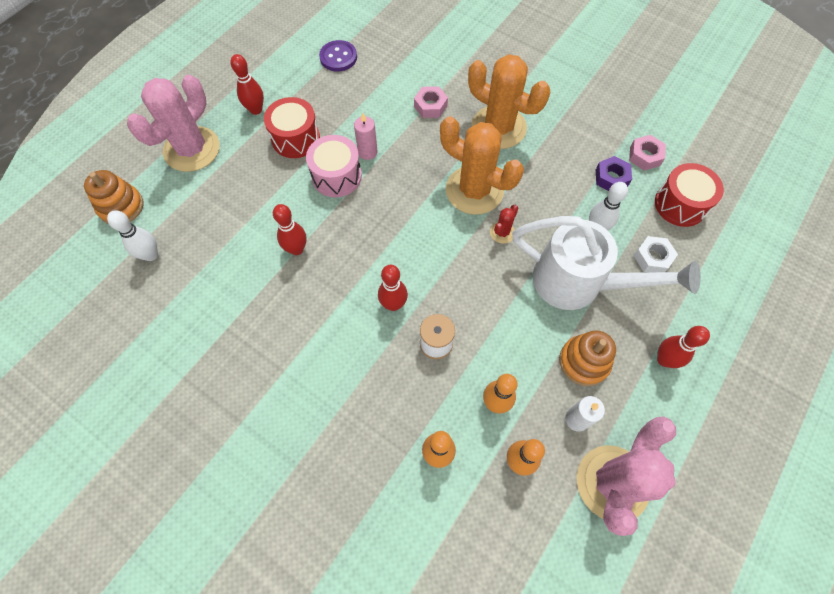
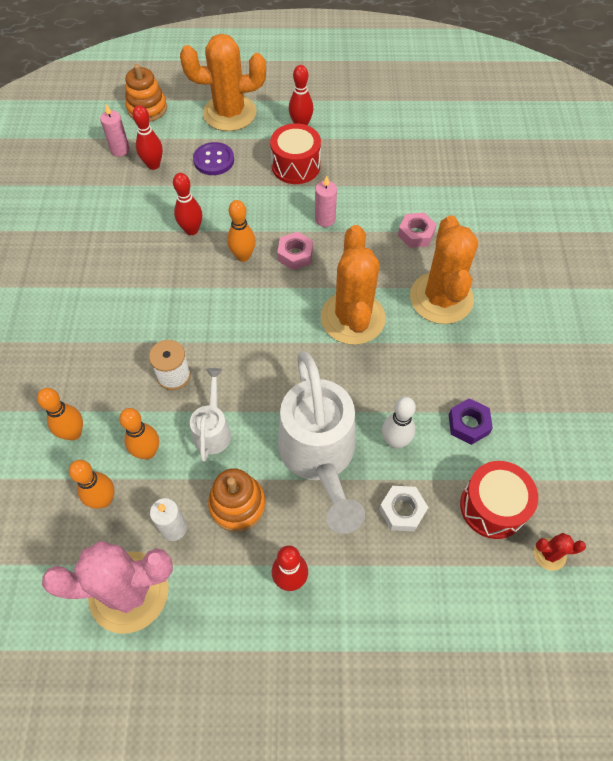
camera: 55 degrees right, 5 degrees down
white bowling pin [107,210,158,261] -> pink candle [100,104,130,157]
pink cactus [127,75,220,172] -> orange cactus [180,34,266,131]
pink drum [306,135,362,197] -> none
purple button [319,40,357,72] -> purple button moved to [193,142,234,175]
red bowling pin [378,265,408,311] -> red bowling pin moved to [132,105,163,170]
red cactus [490,205,518,244] -> red cactus moved to [534,533,586,571]
pink nut [629,135,666,171] -> pink nut moved to [277,232,313,270]
none -> white watering can [190,368,231,462]
none -> orange bowling pin [227,200,256,262]

